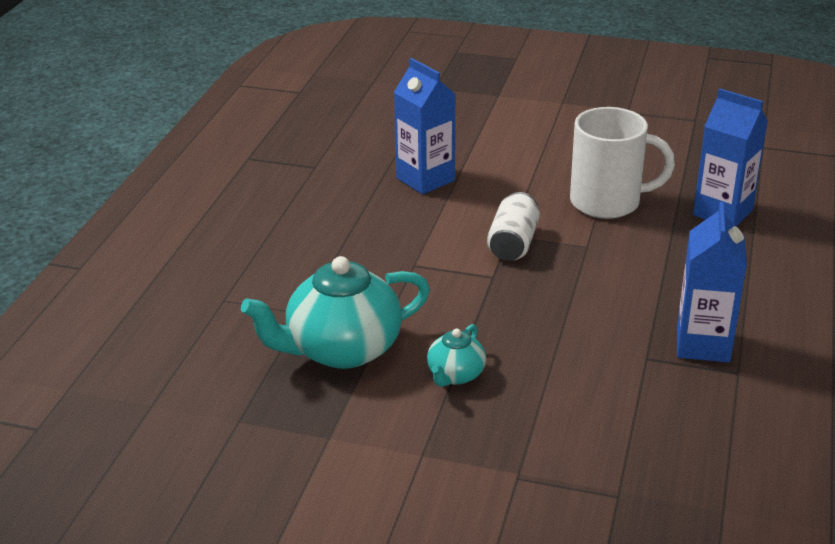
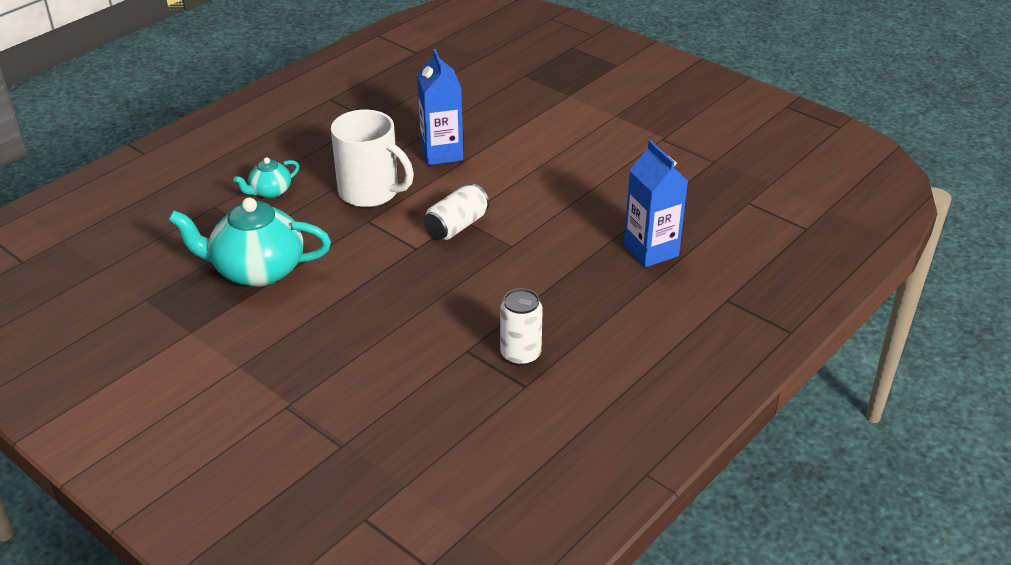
camera: 25 degrees right, 5 degrees up
turquoise teapot [427,324,486,387] -> turquoise teapot moved to [234,157,299,198]
white mug [570,107,675,219] -> white mug moved to [331,110,414,207]
blue carton [677,202,747,362] -> white can [500,288,543,366]

